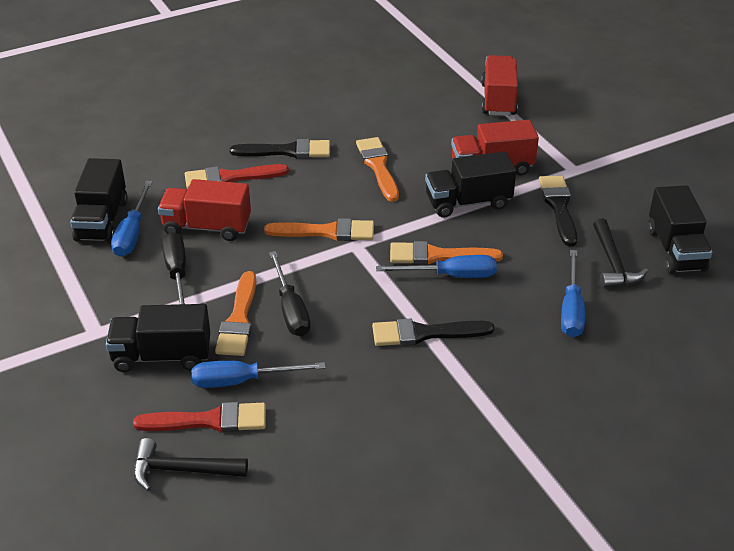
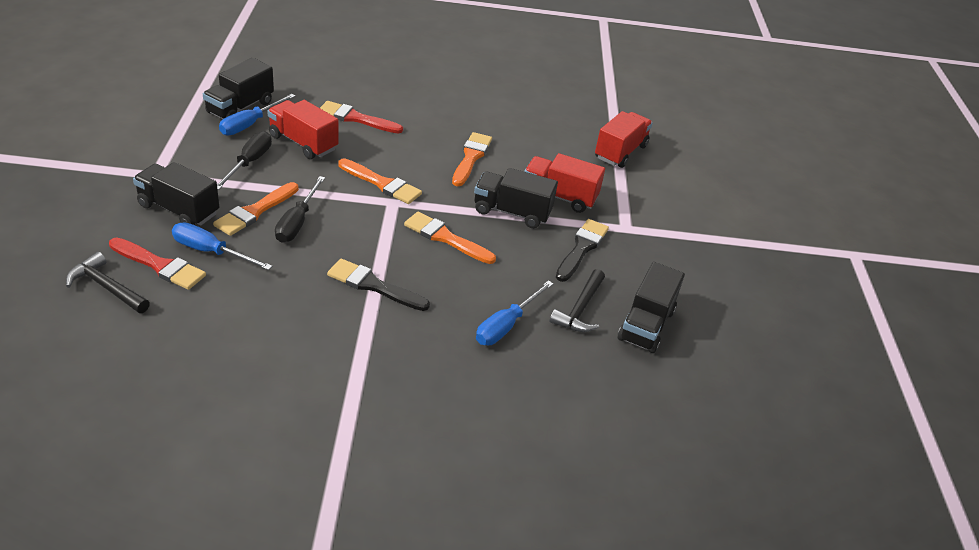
camera: 25 degrees right, 0 degrees up
black brush [230,139,330,158] -> none
blue screwdriver [376,255,497,278] -> none

